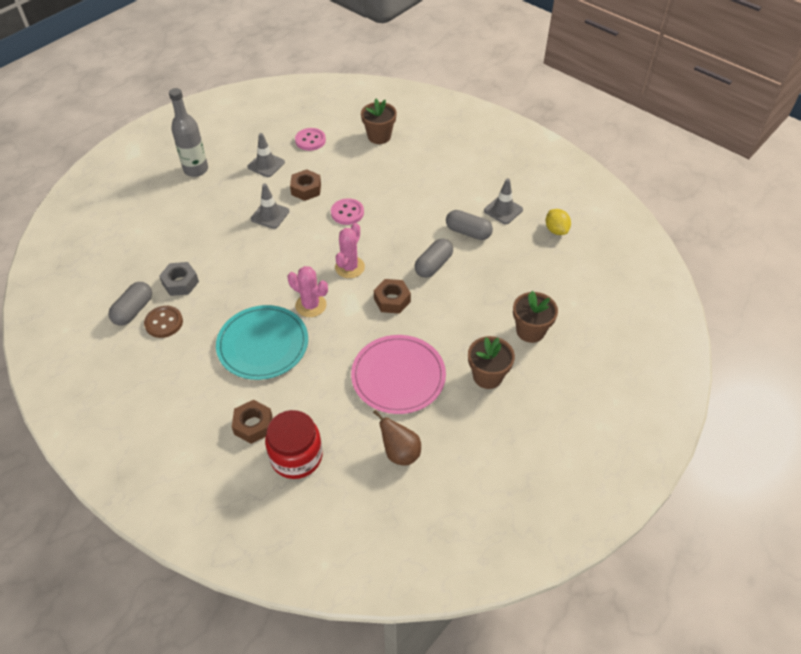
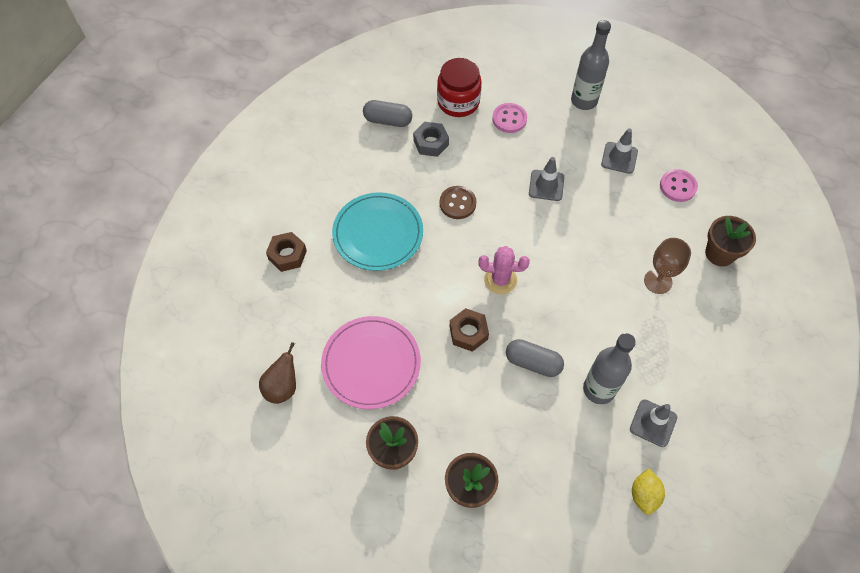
camera: 75 degrees right, 10 degrees up
brown button [144,306,183,338] -> brown button moved to [440,186,476,219]
red jar [265,410,322,479] -> red jar moved to [437,58,482,117]
pink cactus [287,266,328,317] -> none
brown nut [290,169,321,201] -> none
pink button [331,198,364,225] -> pink button moved to [492,103,527,133]
grey capsule [446,210,493,240] -> grey bottle [583,333,636,404]
yellow lemon [546,209,571,235] -> yellow lemon turned 45 degrees counterclockwise [632,468,665,515]
none -> brown goblet [644,238,691,294]

